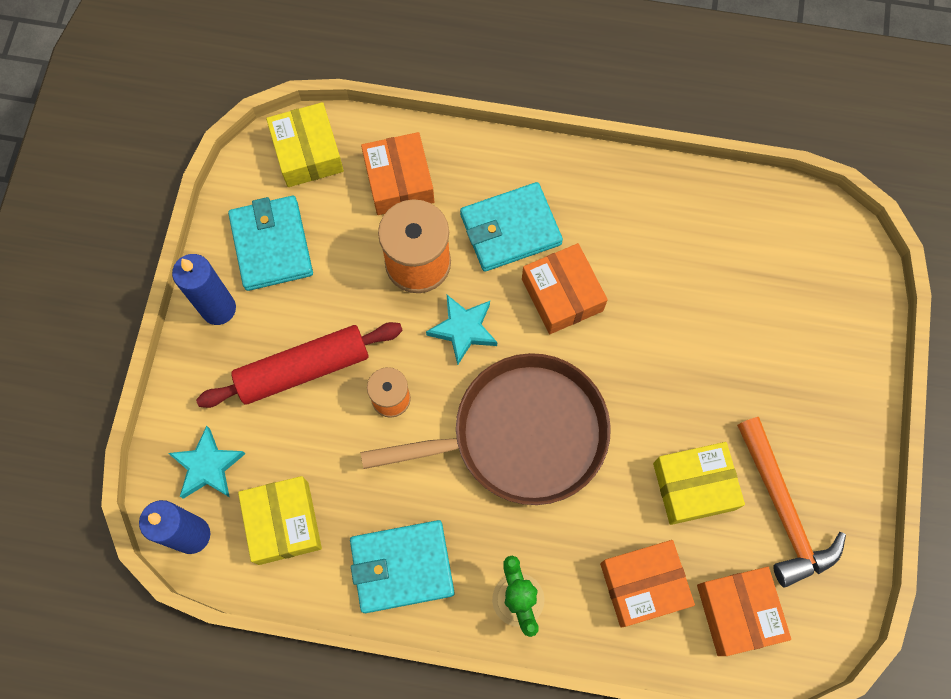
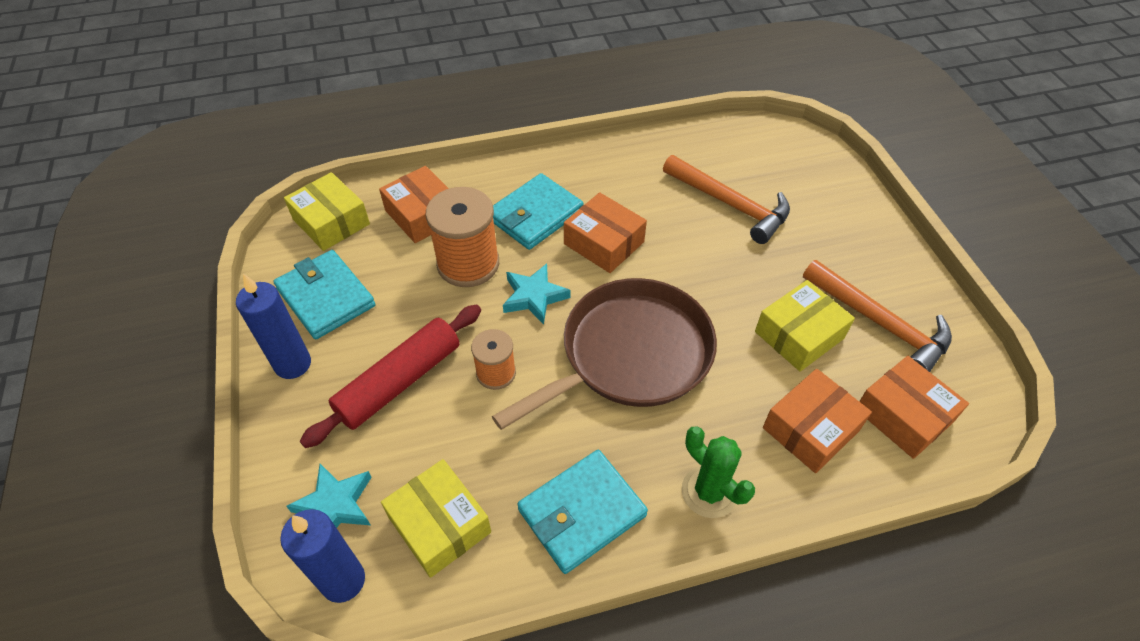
camera: 25 degrees left, 20 degrees down
none -> orange hammer [663,155,790,244]

